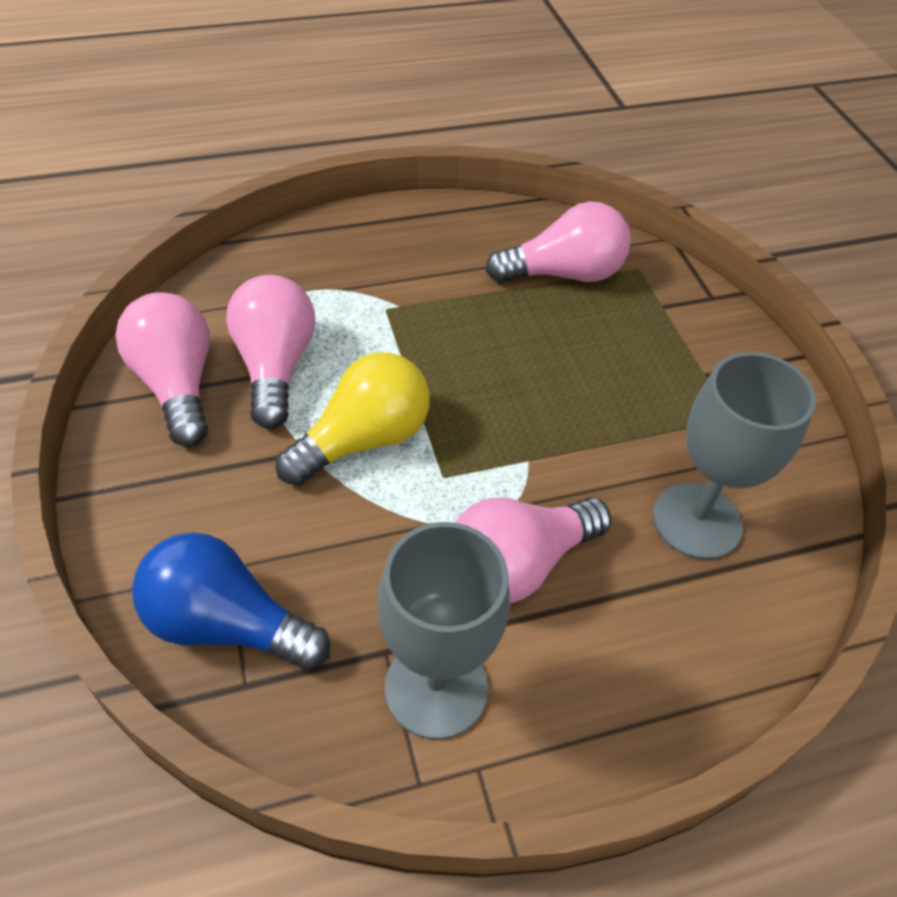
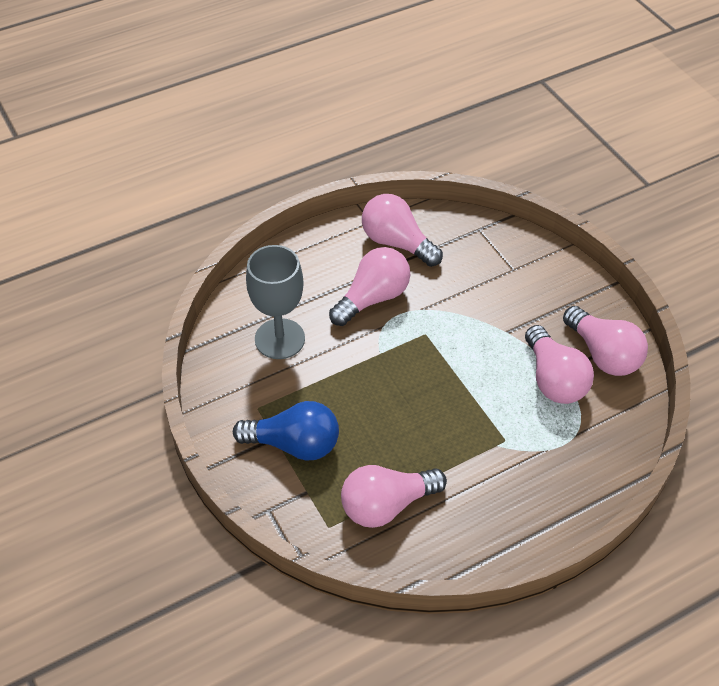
camera: 170 degrees right, 0 degrees up
blue light bulb [132,532,330,671] -> blue light bulb moved to [233,401,339,460]
yellow light bulb [276,353,430,486] -> none
grey goblet [378,522,510,739] -> pink light bulb [362,194,443,267]

